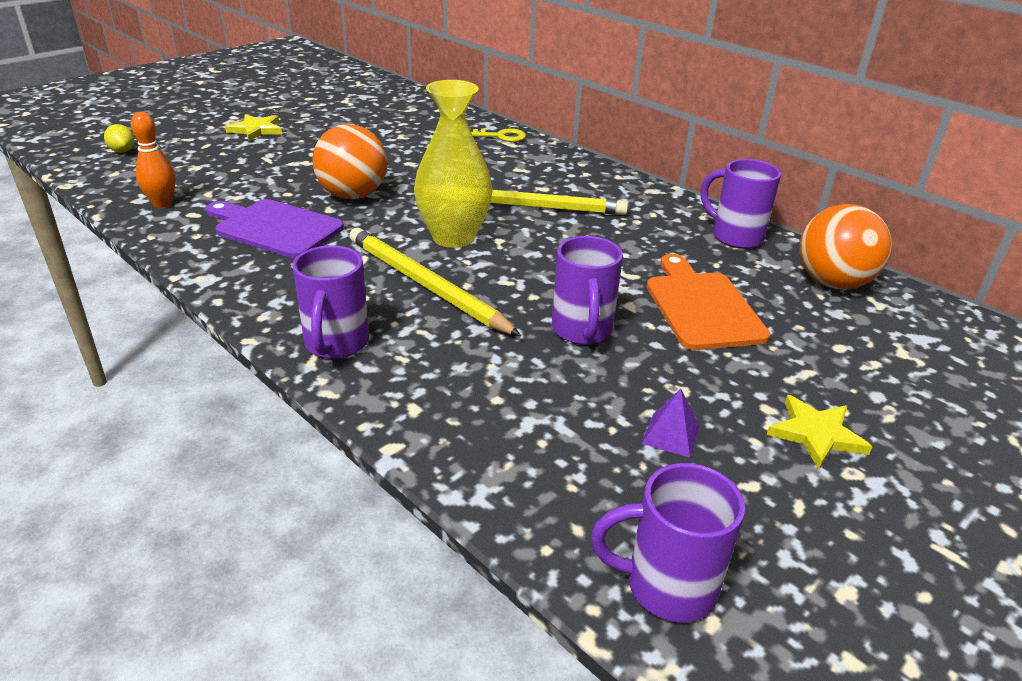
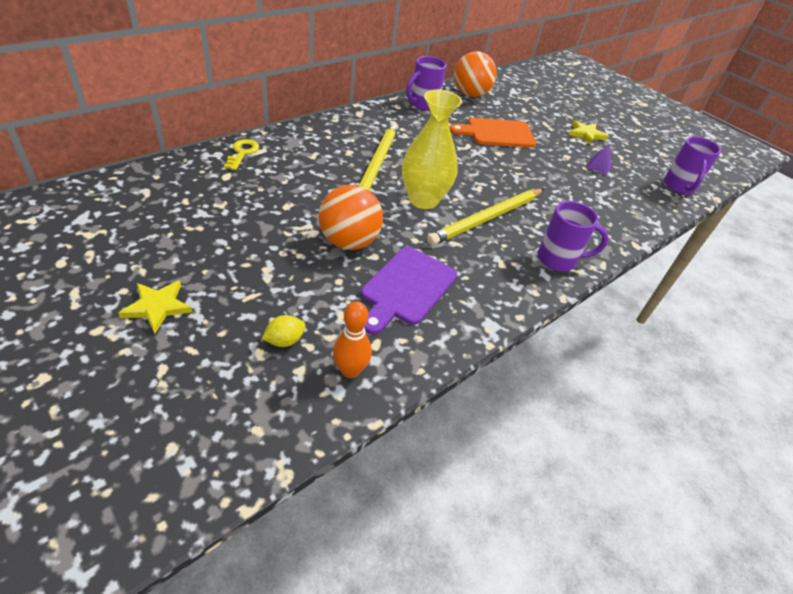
camera: 90 degrees left, 10 degrees up
yellow lemon [104,124,134,153] -> yellow lemon moved to [262,315,305,347]
purple mug [552,236,623,345] -> none

